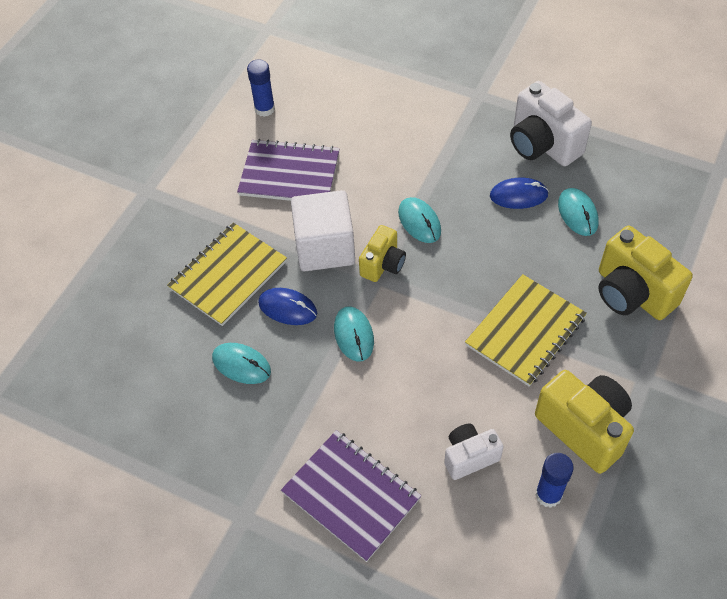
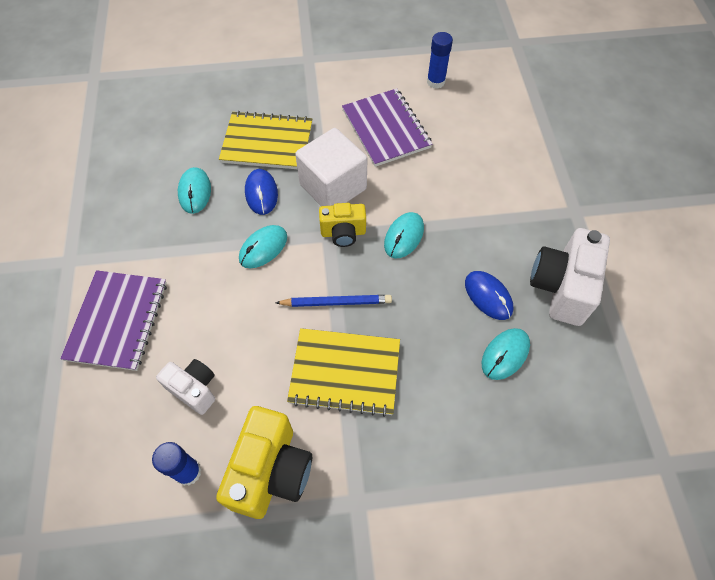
camera: 55 degrees right, 5 degrees up
yellow camera [598,226,693,320] -> none
none -> blue pencil [276,295,392,307]

